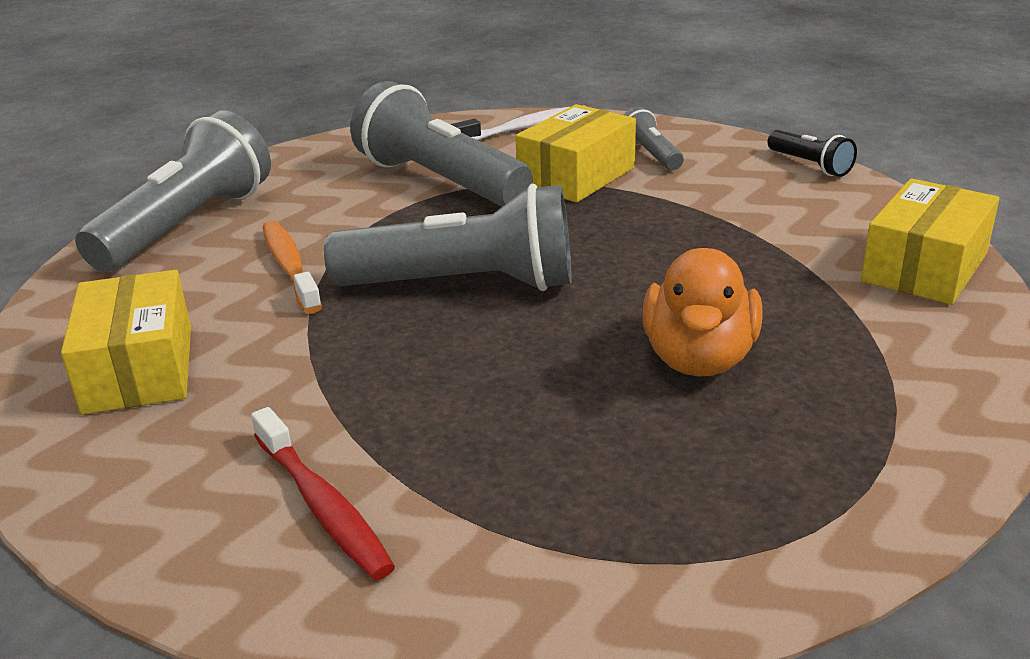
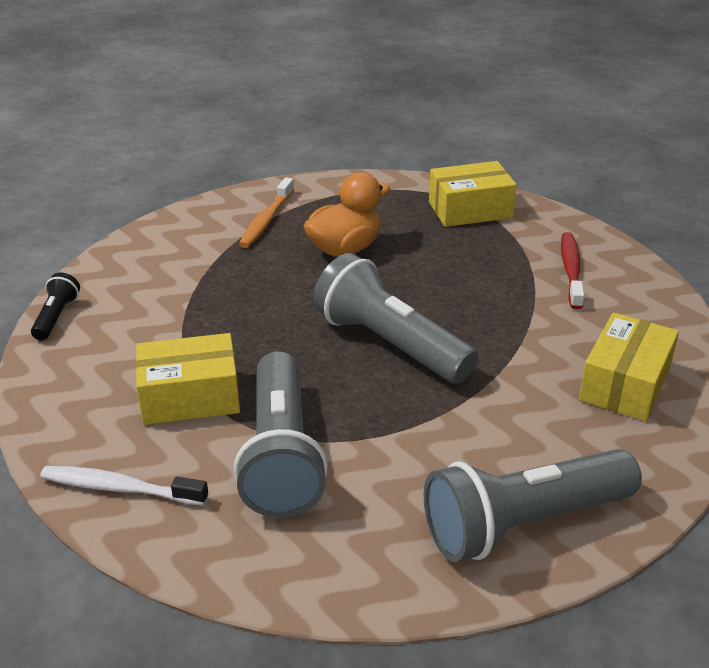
camera: 140 degrees left, 5 degrees up
orange toothbrush [262,220,322,314] -> orange toothbrush moved to [238,177,294,248]
grey flashlight [624,107,684,170] -> none
yellow box [861,178,999,305] -> yellow box moved to [429,161,517,227]

